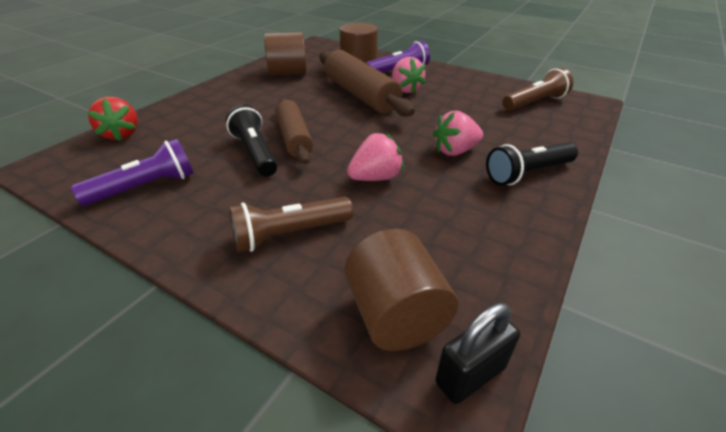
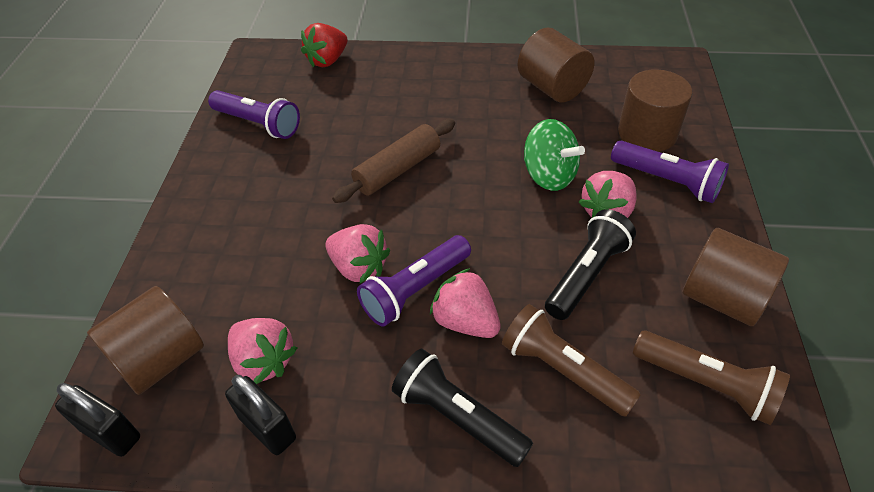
camera: 65 degrees right, 10 degrees up
black flashlight [226,104,278,177] -> black flashlight moved to [545,209,636,320]
brown flashlight [229,197,353,253] -> brown flashlight moved to [502,304,641,417]
brown rolling pin [319,50,415,117] -> green spinning top [524,119,585,191]
none -> black padlock [225,375,296,455]
none -> pink strawberry [228,318,297,384]
none -> purple flashlight [357,235,471,326]
none -> brown cylinder [682,228,789,326]

